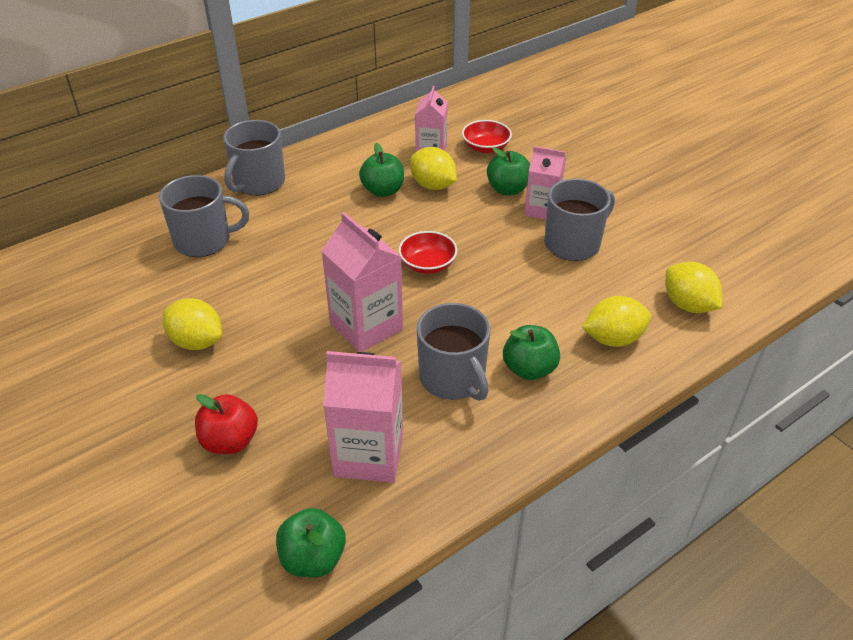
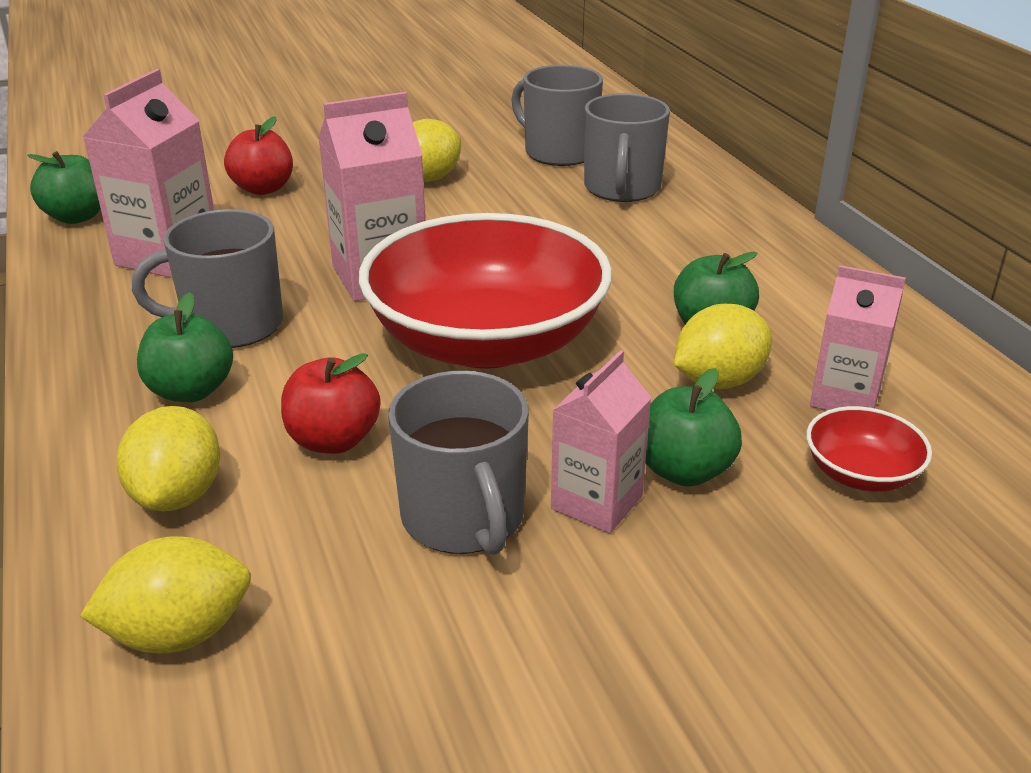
camera: 105 degrees right, 10 degrees down
grey mug [223,120,285,195] -> grey mug moved to [511,65,603,166]
red bowl [399,231,457,274] -> red bowl [359,213,612,369], size x2.42
none -> red apple [281,353,380,454]

